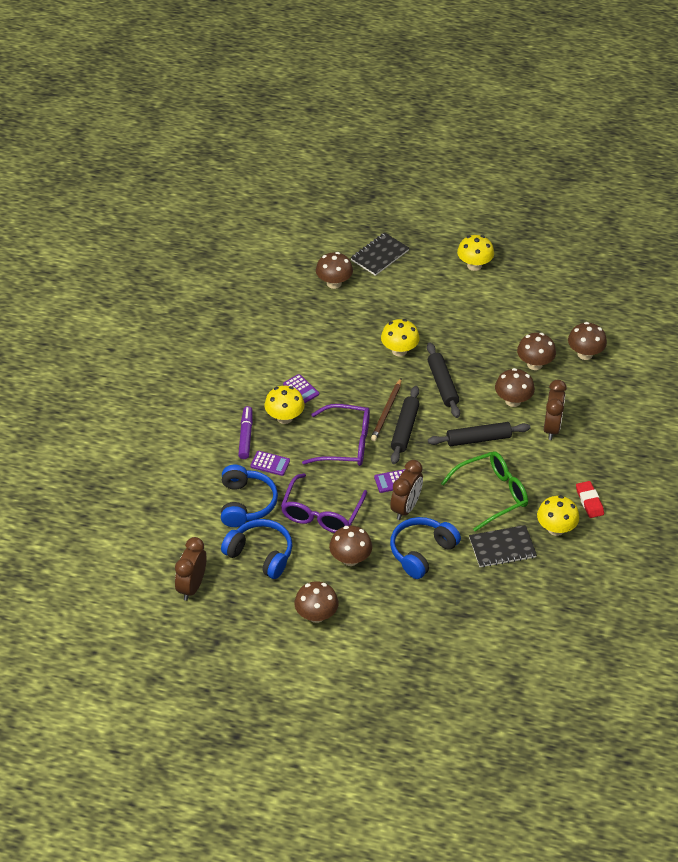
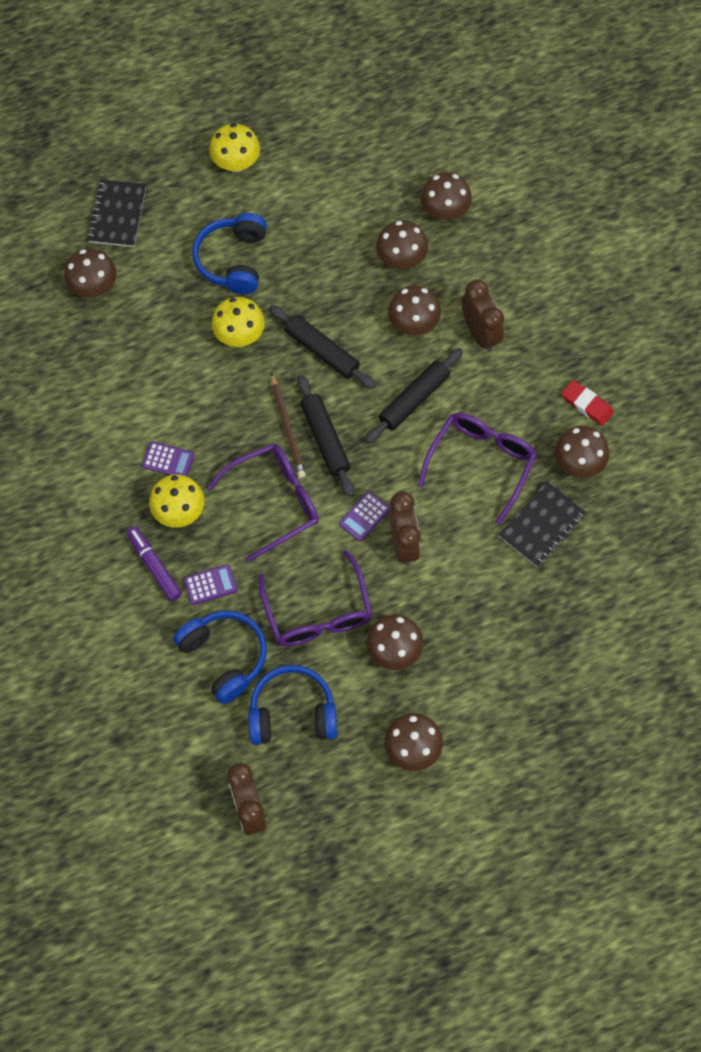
camera: 35 degrees left, 20 degrees up
blue headphones [390,517,461,579] -> blue headphones moved to [192,213,267,294]
green glasses [441,451,528,532] -> purple glasses [418,413,536,525]
yellow mushroom [537,495,579,536] -> brown mushroom [554,426,609,478]

